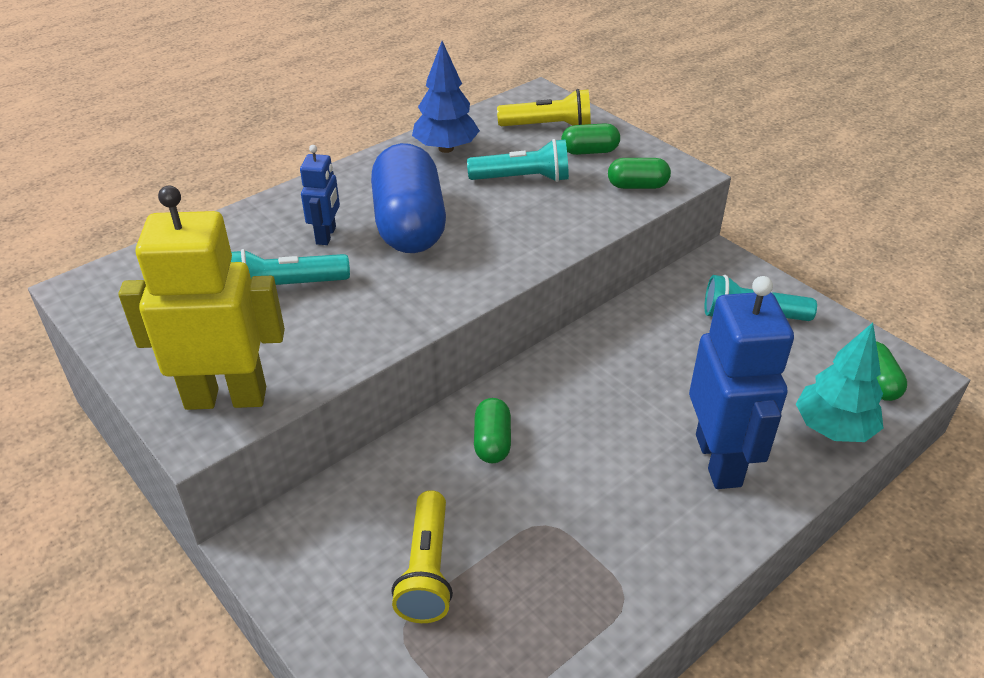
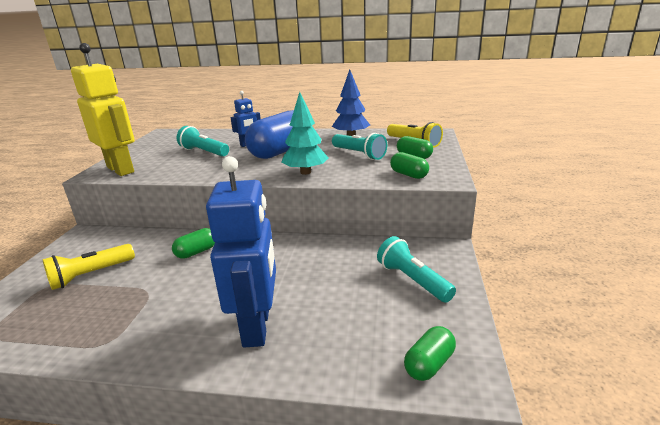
camera: 50 degrees right, 15 degrees down
blue robot [689,276,794,489] -> blue robot turned 45 degrees counterclockwise [206,156,276,348]
turquoise tree [796,323,883,442] -> turquoise tree moved to [281,92,329,175]

